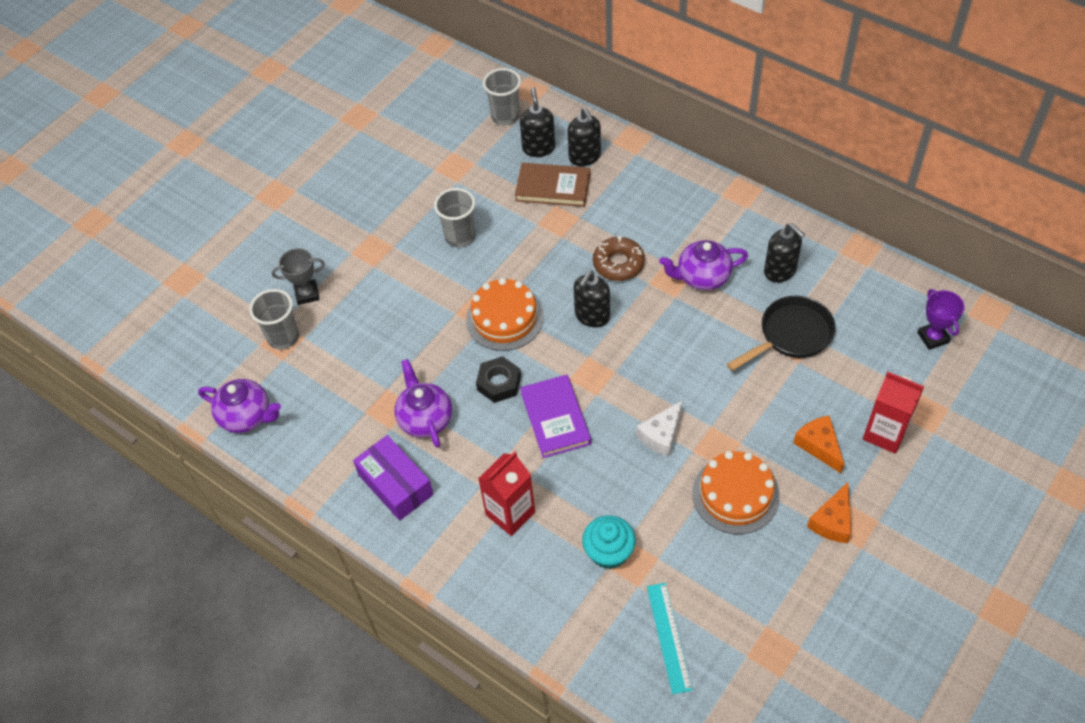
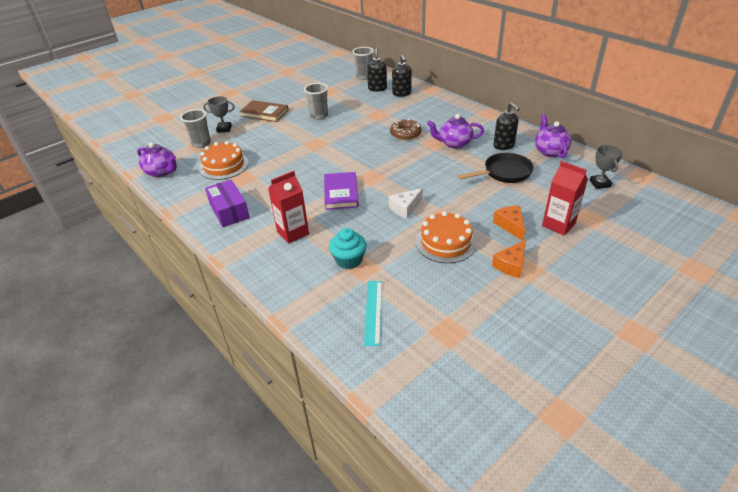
camera: 10 degrees right, 15 degrees down
purple teapot [394,359,452,448] -> purple teapot moved to [535,114,572,158]
orange cake [466,278,544,351] -> orange cake moved to [199,141,249,180]
black nut [476,356,521,403] -> none
brown book [515,163,590,207] -> brown book moved to [240,100,289,122]
black soap dispenser [574,270,610,327] -> none
purple trophy [917,289,965,350] -> grey trophy [589,145,623,189]

